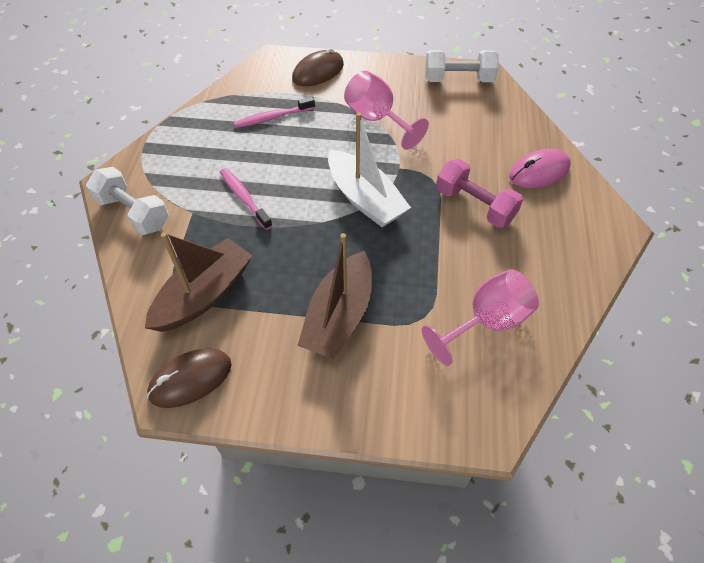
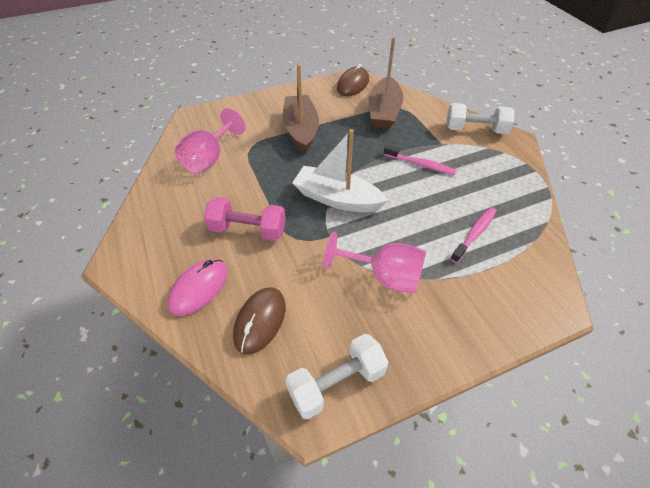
camera: 150 degrees right, 5 degrees down
brown mouse [292,48,344,86] -> brown mouse moved to [233,287,285,355]

